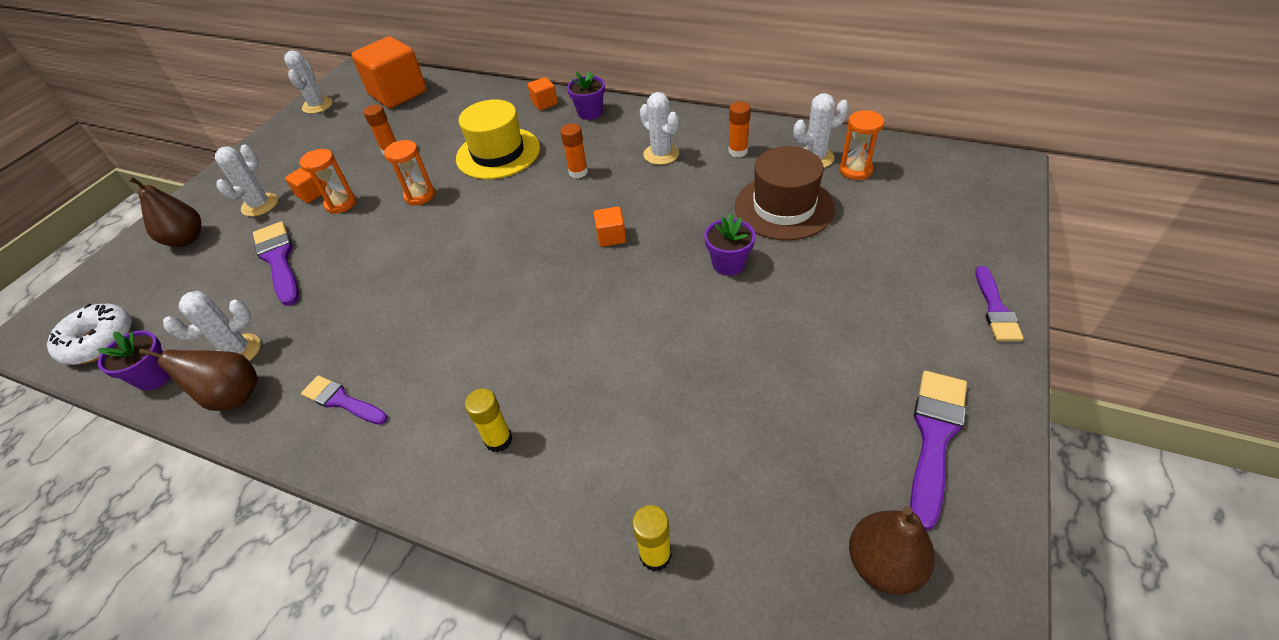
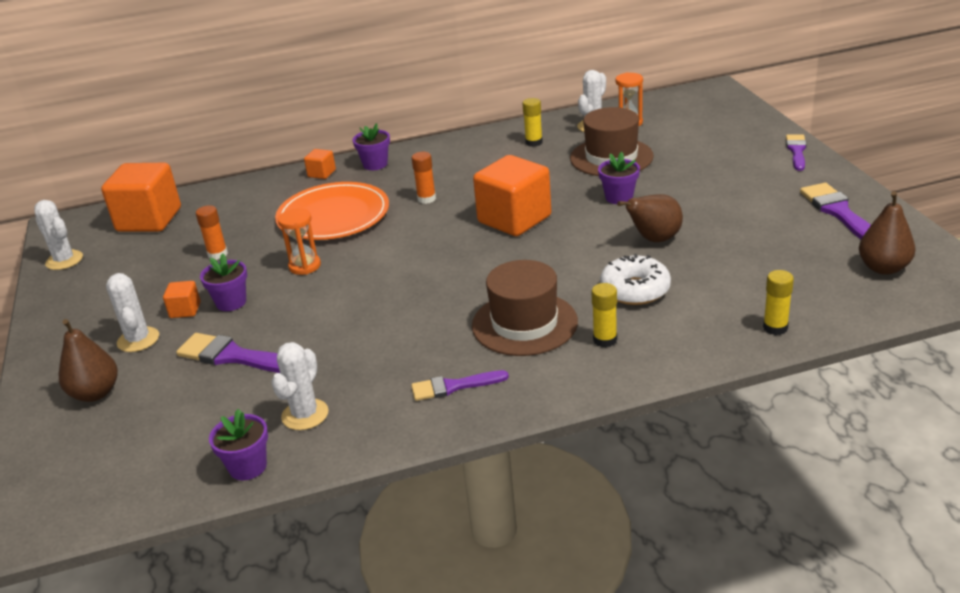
camera: 40 degrees left, 15 degrees down
white donut [47,303,132,365] -> white donut moved to [600,254,671,305]
brown pear [139,348,258,411] -> brown pear moved to [617,194,683,242]
orange hourglass [299,149,356,214] -> purple flower pot [200,254,247,311]
yellow hat [456,99,540,179] -> orange plate [275,182,389,240]
orange cube [594,207,626,247] -> orange cube [473,155,551,236], size x2.25
white cactus [640,92,679,165] -> none
orange glue stick [728,102,751,157] -> yellow glue stick [523,98,543,147]
purple brush [975,266,1024,341] -> purple brush turned 135 degrees counterclockwise [786,135,807,171]
none -> brown hat [472,260,578,356]

